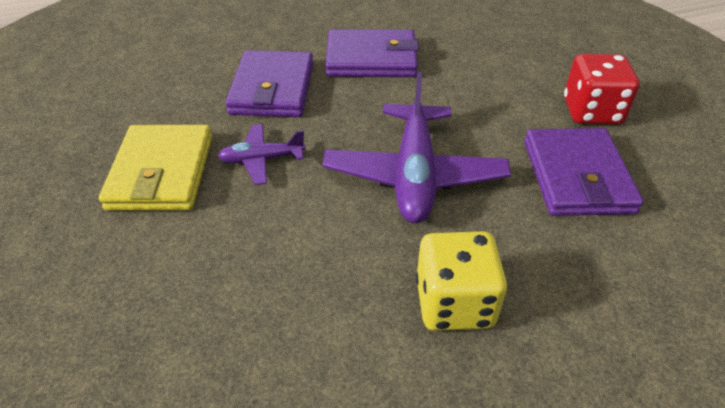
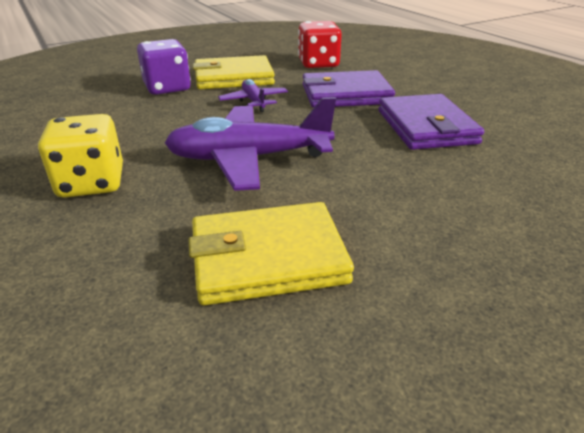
camera: 80 degrees right, 10 degrees down
purple wallet [524,128,644,216] -> yellow wallet [188,202,354,306]
red dice [564,54,640,124] -> red dice moved to [298,21,342,68]
none -> purple dice [137,39,191,95]

